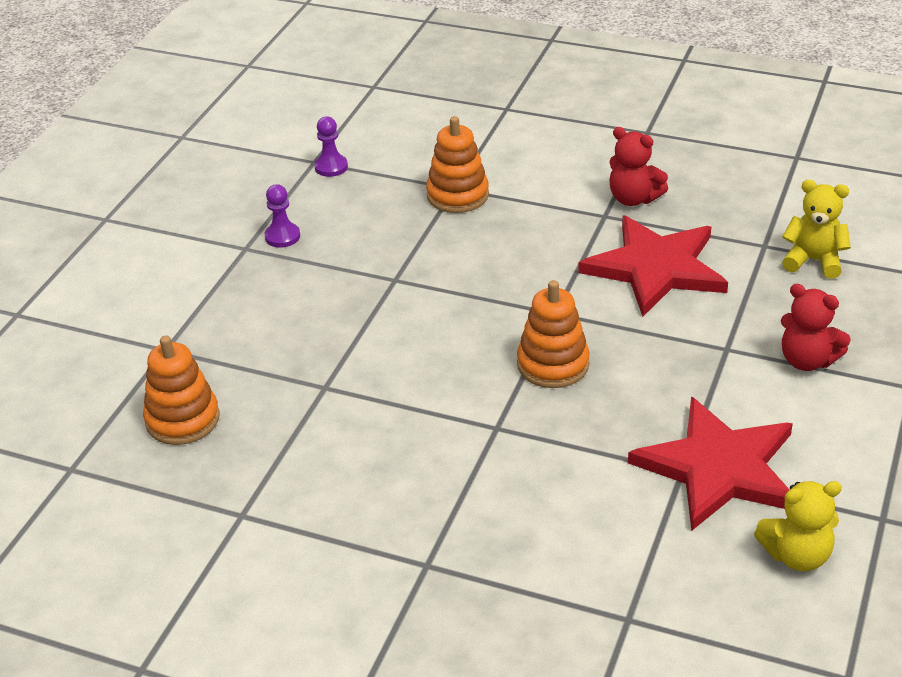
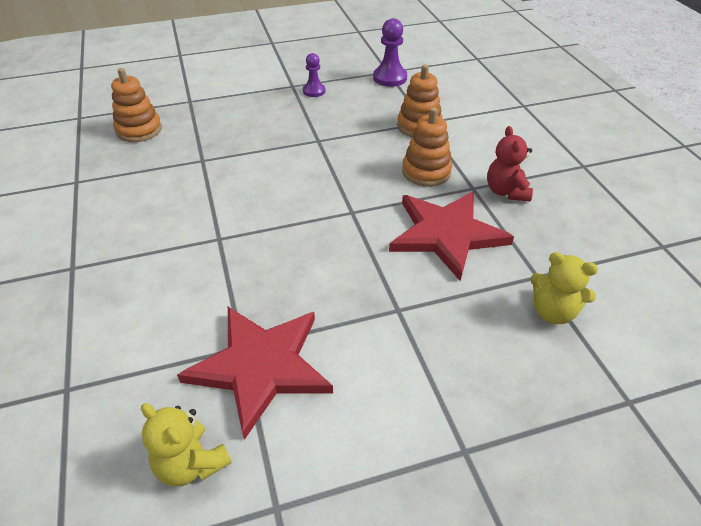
camera: 50 degrees right, 5 degrees up
purple pawn [314,116,348,177] -> purple pawn [373,18,407,87], size x1.55
orange stacking toy [517,280,590,388] -> orange stacking toy moved to [402,107,452,187]
red teddy bear [781,284,851,371] -> none
yellow teddy bear [782,180,851,279] -> yellow teddy bear turned 135 degrees clockwise [530,252,598,324]

